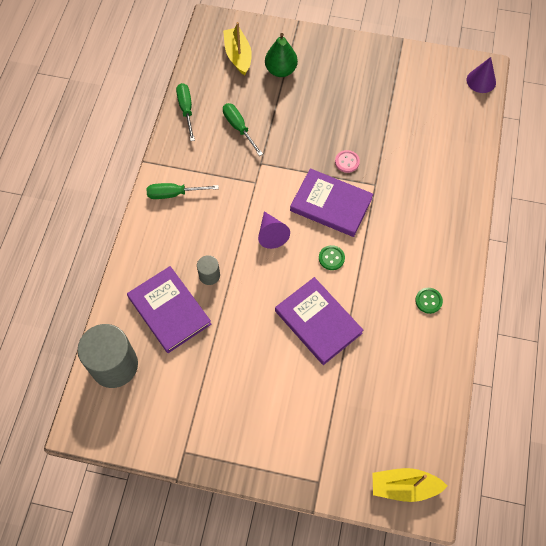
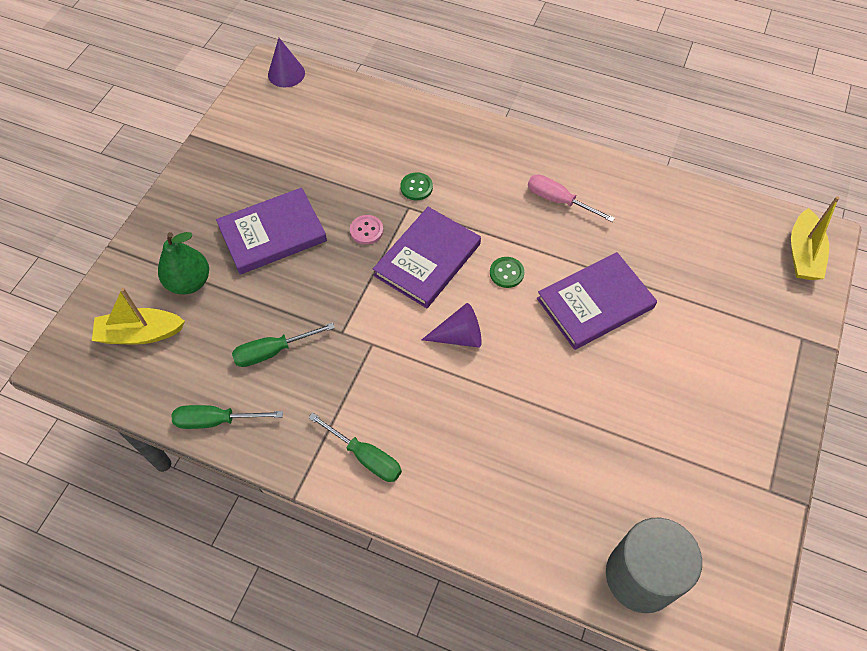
camera: 80 degrees left, 5 degrees down
purple book [127,266,212,353] -> purple book moved to [216,188,327,274]
green screwdriver [147,183,219,199] -> green screwdriver turned 60 degrees counterclockwise [308,412,402,482]
grey cylinder [197,255,220,285] -> none
green button [415,288,443,314] -> green button moved to [400,172,433,200]
none -> pink screwdriver [528,174,615,222]

